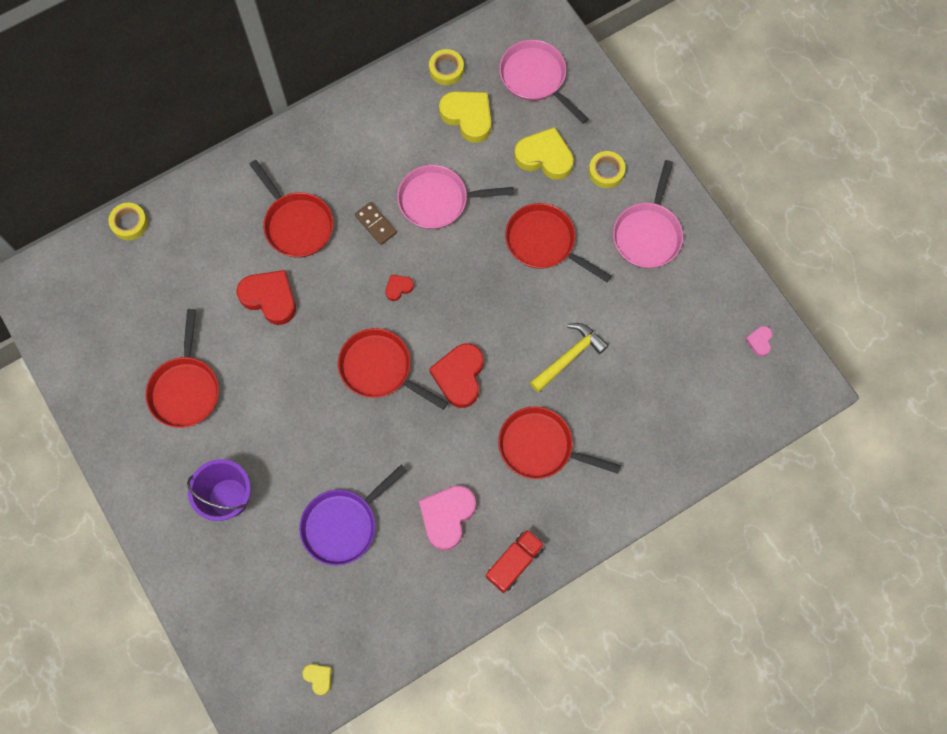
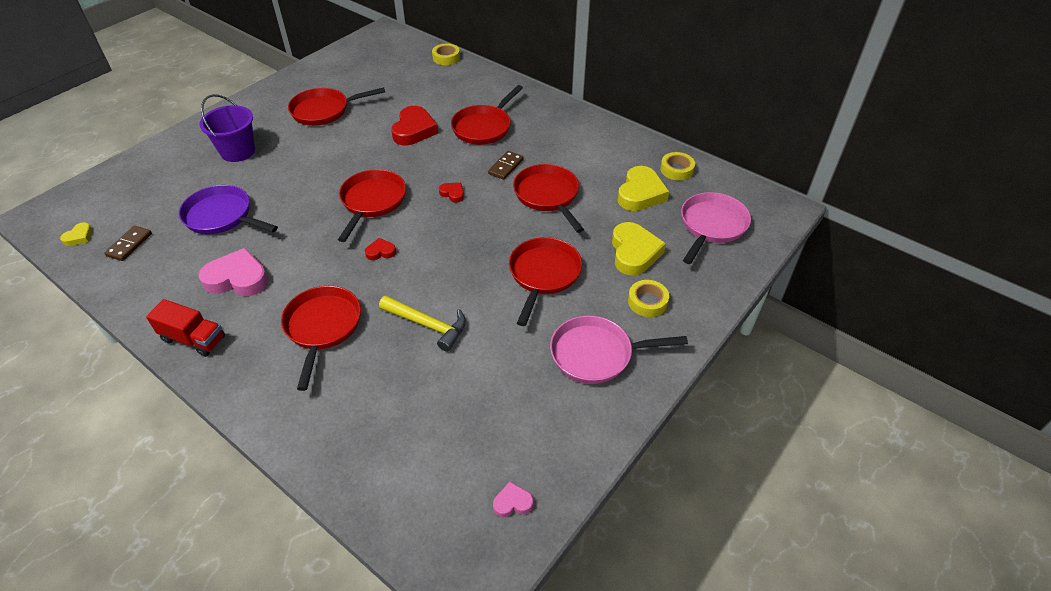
camera: 70 degrees right, 25 degrees down
pink pan [397,165,514,229] -> red pan [513,164,584,233]
red heart [429,343,484,408] -> red heart [365,238,396,260], size x0.48
none -> brown domino [104,226,152,261]

